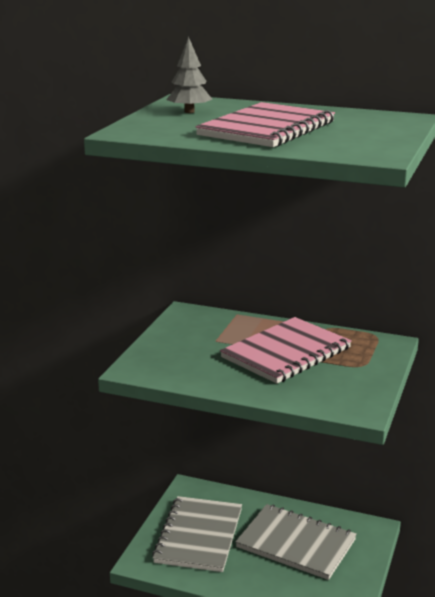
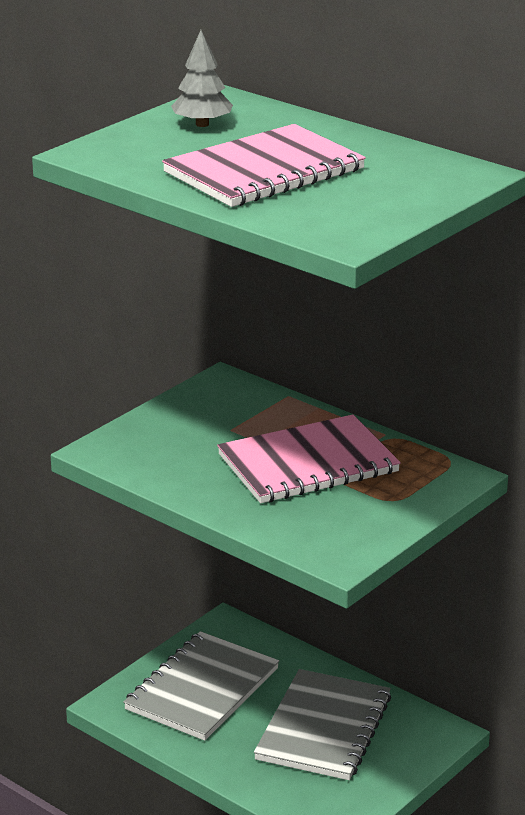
camera: 20 degrees right, 5 degrees up
grey notebook [235,504,357,580] -> grey notebook turned 60 degrees clockwise [254,669,391,780]

